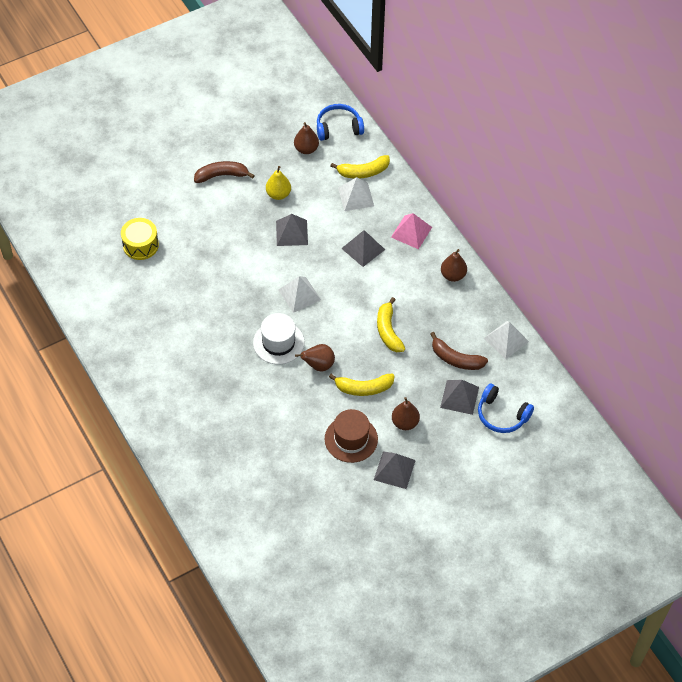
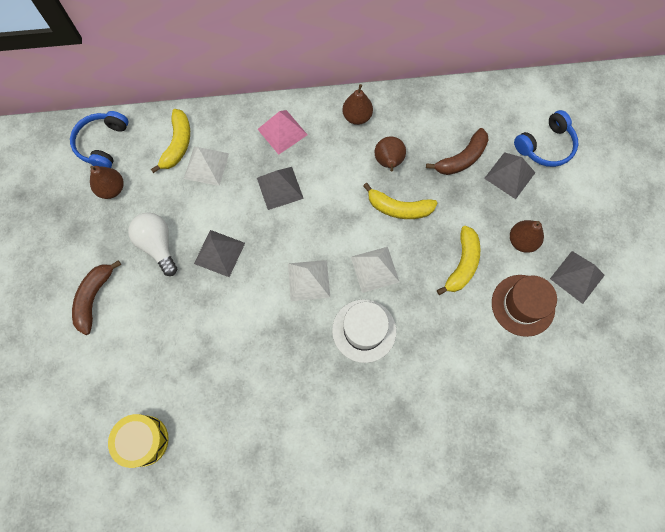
camera: 65 degrees left, 15 degrees up
yellow pear [266,166,291,200] -> white light bulb [128,213,177,276]
brown pear [295,344,335,372] -> brown pear moved to [375,136,406,172]
white pyramid [484,321,529,359] -> white pyramid moved to [351,247,399,293]

